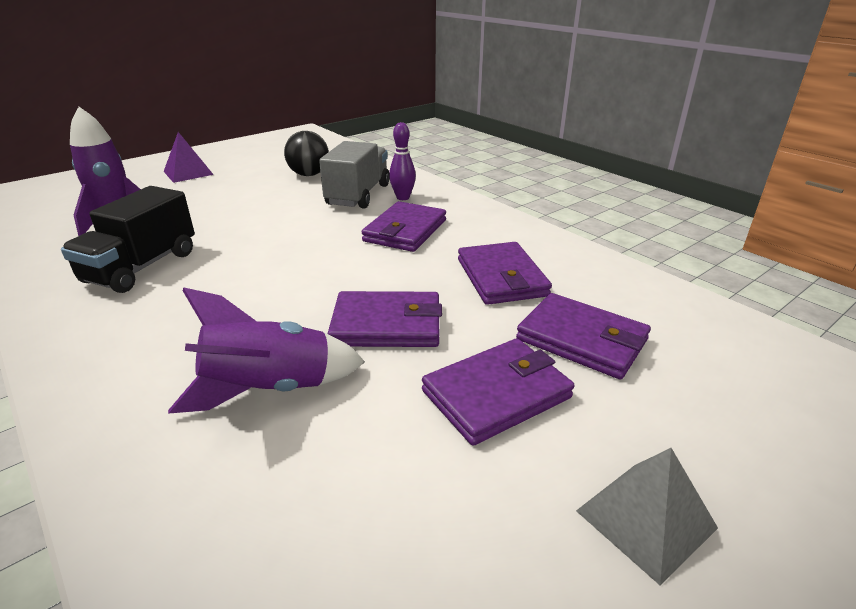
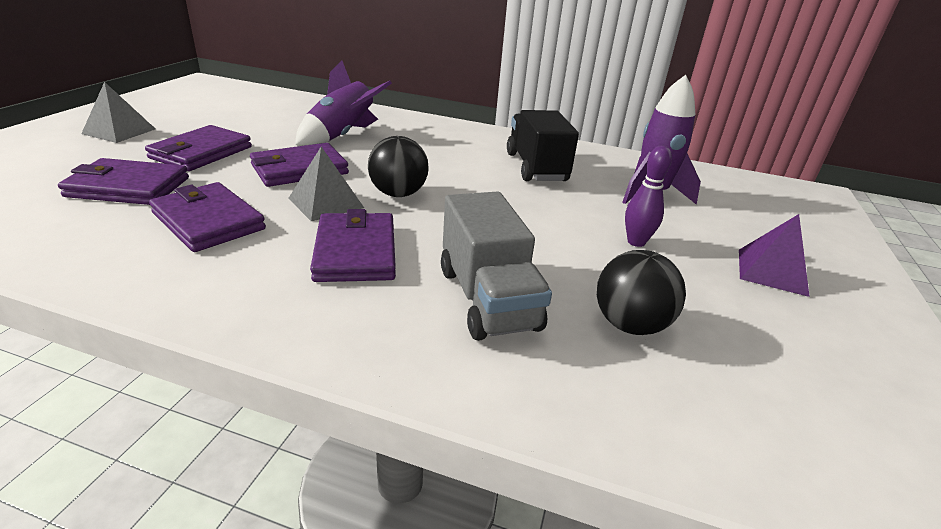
camera: 145 degrees right, 0 degrees up
purple bowling pin [389,122,416,200] -> purple bowling pin moved to [625,146,672,247]
none -> grey pyramid [289,147,364,221]
none -> black ball [368,136,429,197]

